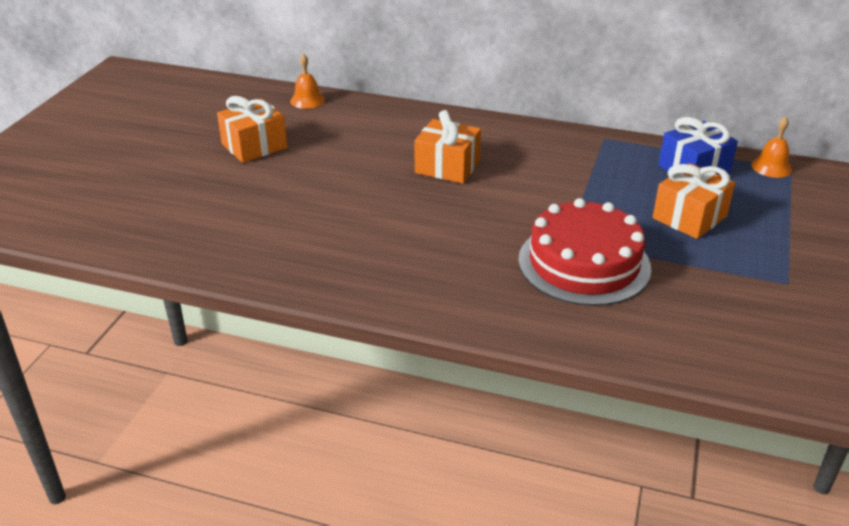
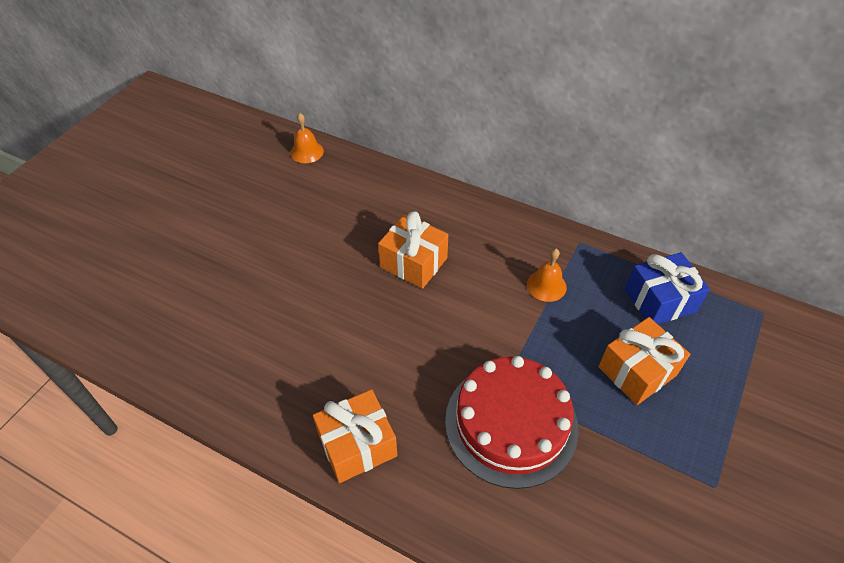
camera: 10 degrees right, 15 degrees up
orange gift [217,96,287,163] -> orange gift moved to [313,389,397,483]
orange bell [751,117,792,178] -> orange bell moved to [527,248,567,302]

